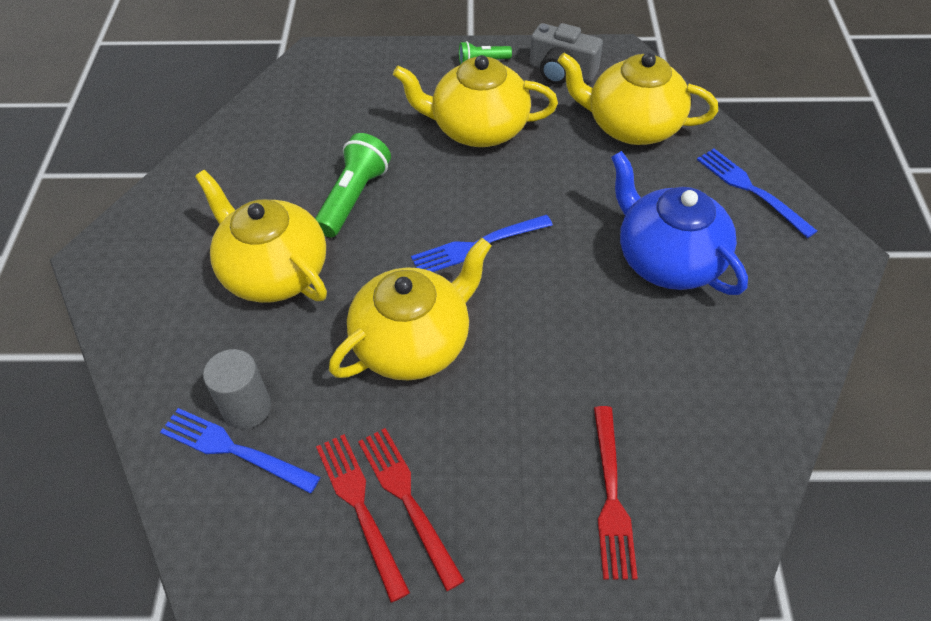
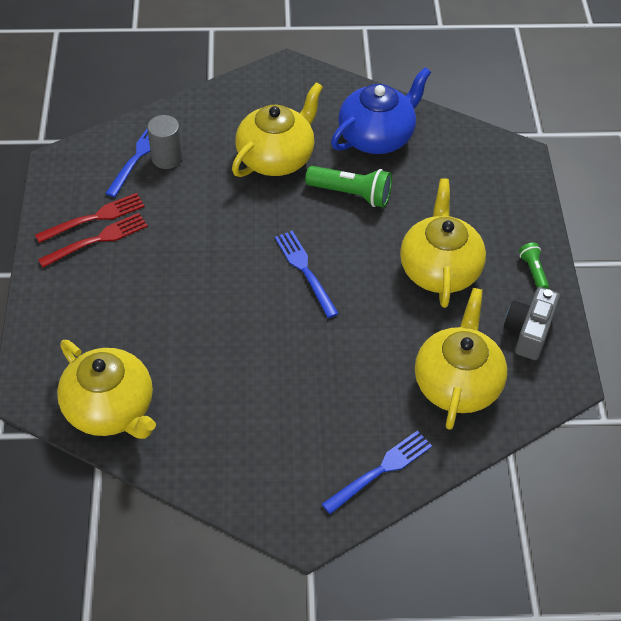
camera: 85 degrees right, 0 degrees up
yellow teapot [329,238,492,381] -> yellow teapot moved to [57,340,156,439]
red fork [594,406,638,580] -> none
blue teapot [611,151,748,295] -> blue teapot moved to [331,67,431,154]

